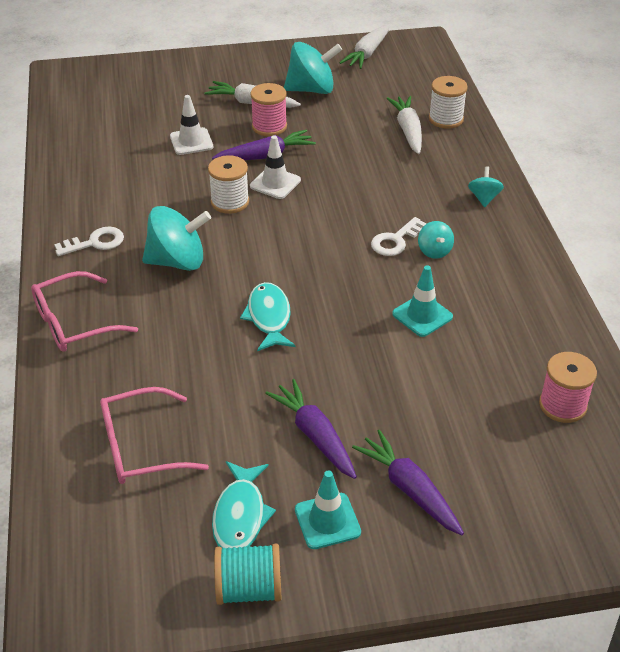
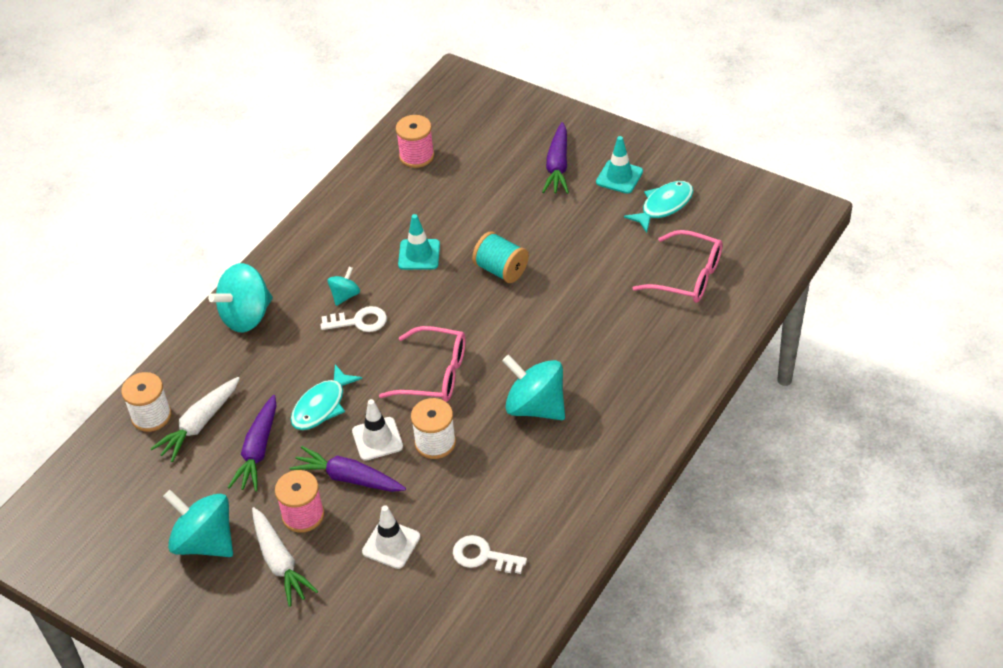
camera: 135 degrees left, 5 degrees up
pink glasses [31,271,138,352] -> pink glasses moved to [379,326,466,402]
white key [54,227,124,256] -> white key moved to [453,535,527,574]
turquoise spool [214,544,281,605] -> turquoise spool moved to [472,231,529,283]
turquoise fish [240,282,296,351] -> turquoise fish moved to [291,364,362,430]
purple carrot [265,379,357,479] -> purple carrot moved to [227,395,277,491]
white carrot [339,24,389,69] -> none
turquoise spinning top [468,166,504,207] -> turquoise spinning top [208,263,273,332], size x1.95

